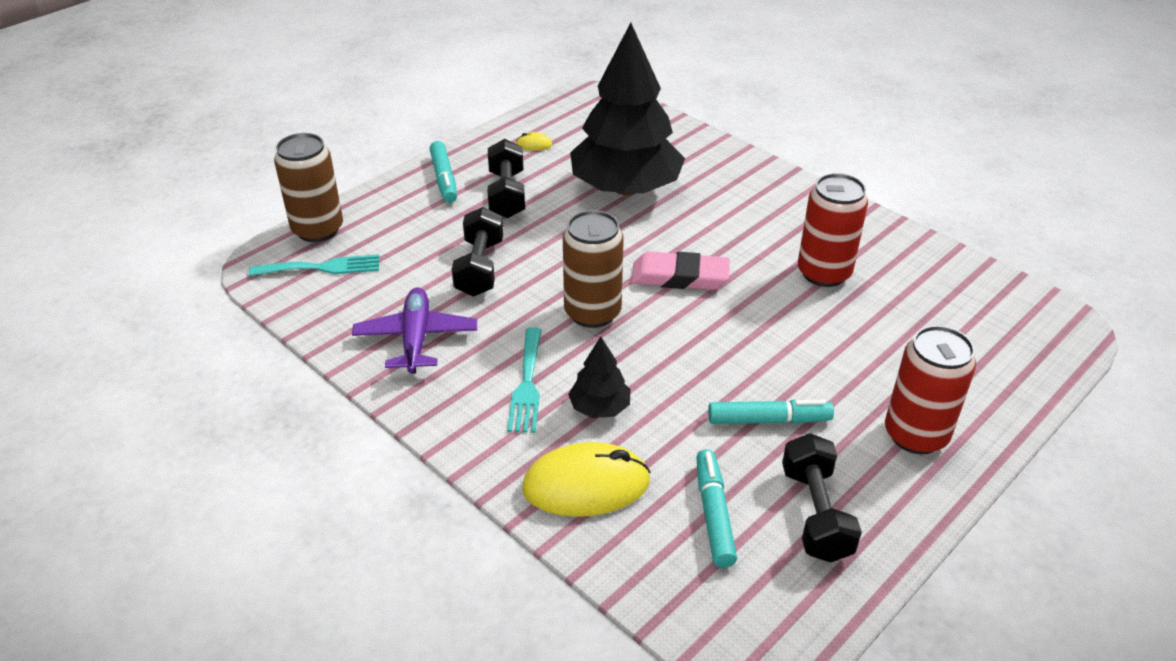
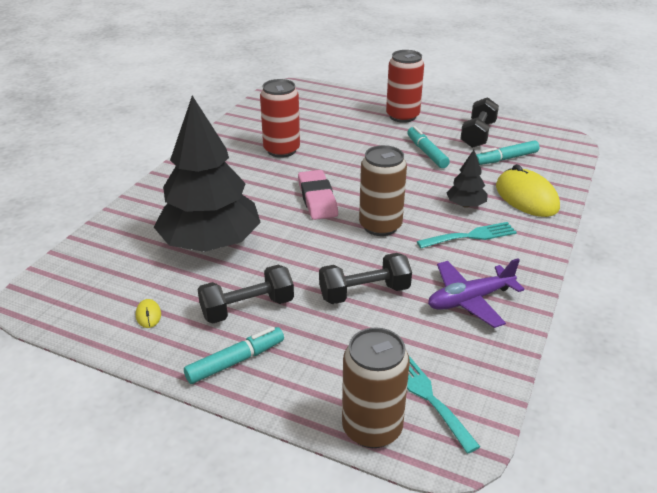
camera: 110 degrees left, 5 degrees down
black dumbbell [782,433,862,563] -> black dumbbell turned 45 degrees counterclockwise [460,97,499,148]

